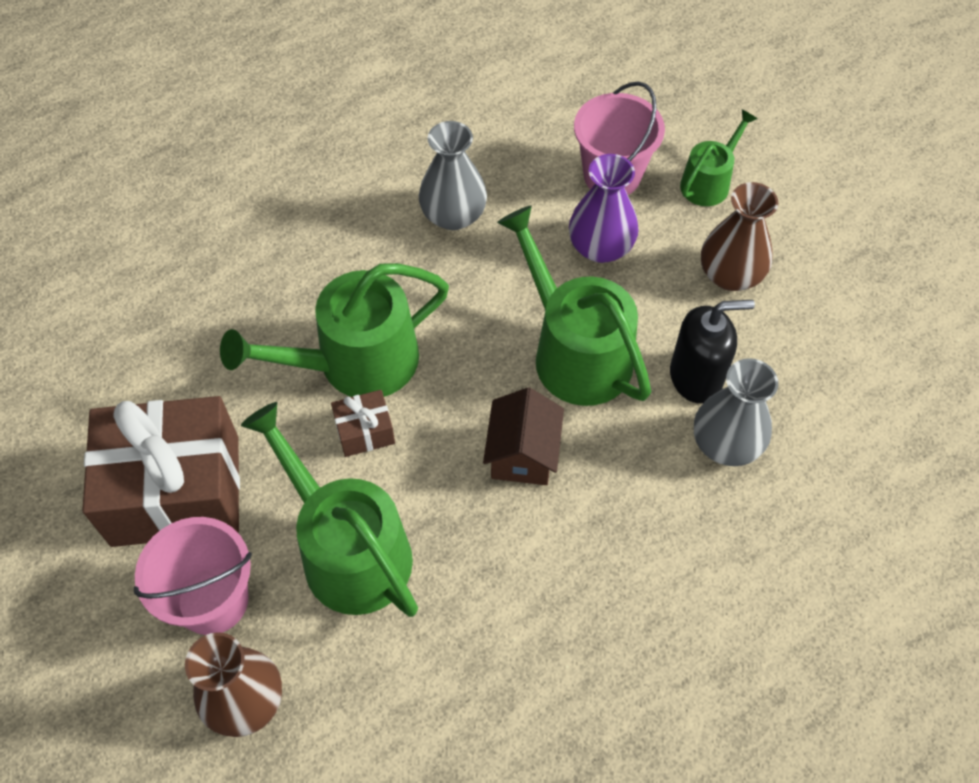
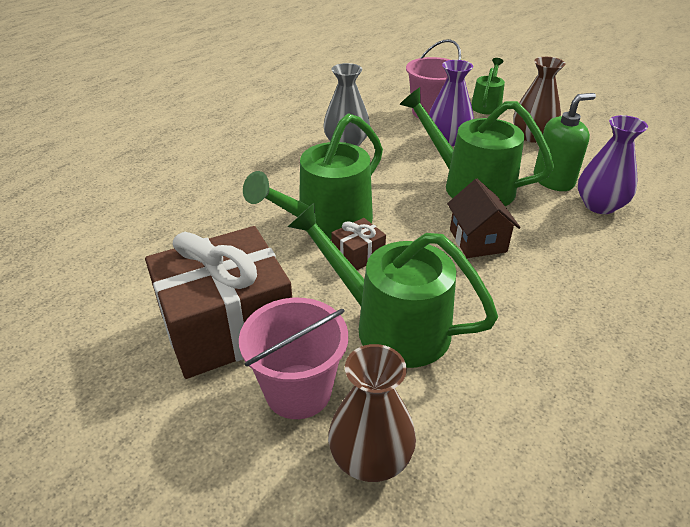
camera: 20 degrees left, 20 degrees down
black soap dispenser [670,300,755,404] -> green soap dispenser [534,93,596,191]
grey vase [694,358,778,466] -> purple vase [578,115,648,214]

